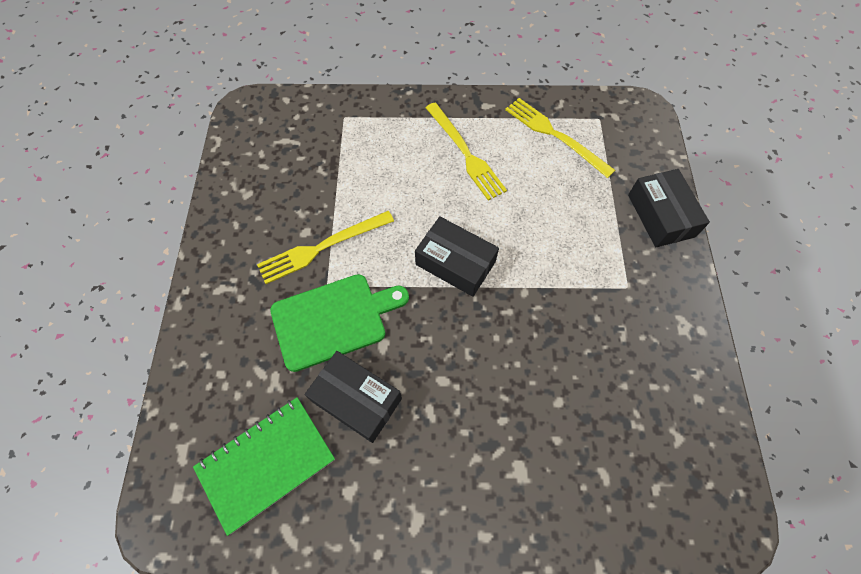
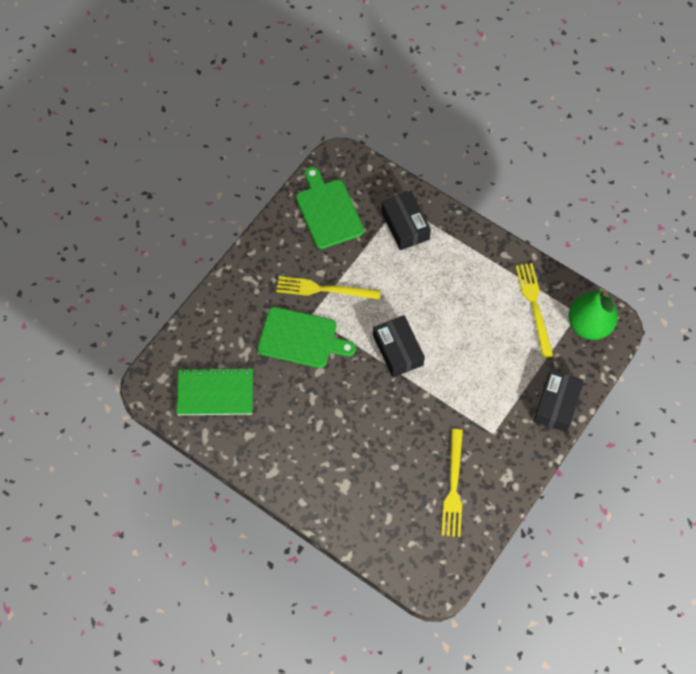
camera: 35 degrees right, 0 degrees up
black box [304,351,402,443] -> black box moved to [381,191,431,250]
yellow fork [426,103,507,201] -> yellow fork moved to [442,429,463,537]
none -> green cutting board [296,167,364,249]
none -> green pear [568,290,618,340]

